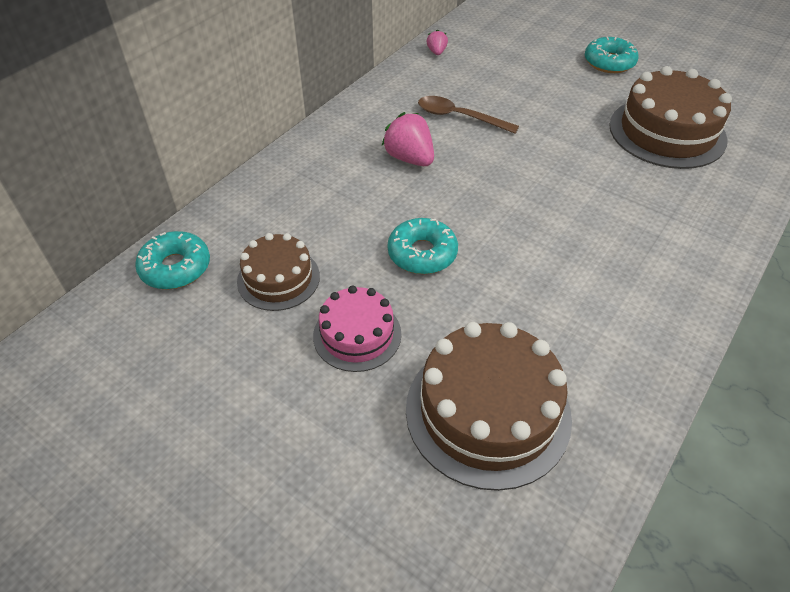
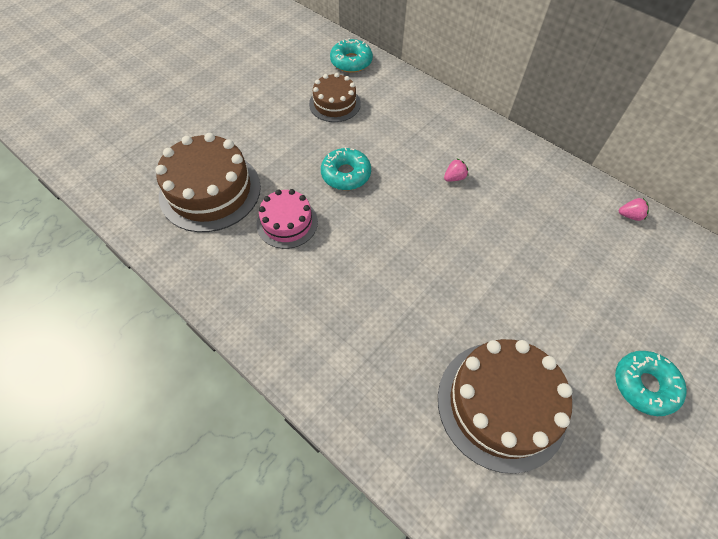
camera: 95 degrees right, 10 degrees up
pink cake [313,286,402,372] -> pink cake moved to [257,189,318,249]
pink strawberry [382,112,434,166] -> pink strawberry [444,158,468,181], size x0.53
brown spoon [418,96,519,134] -> none

